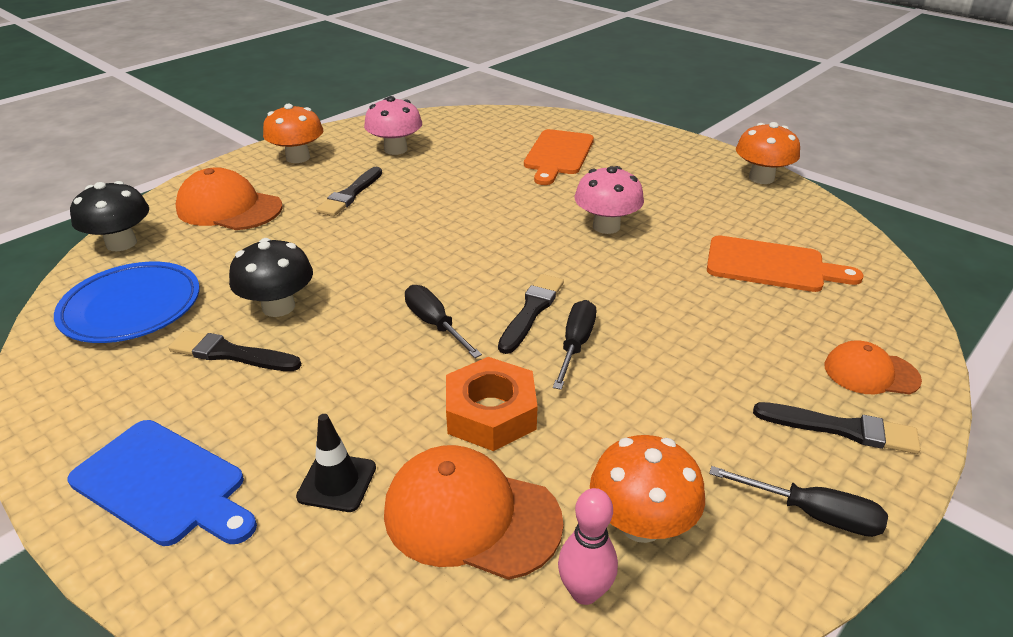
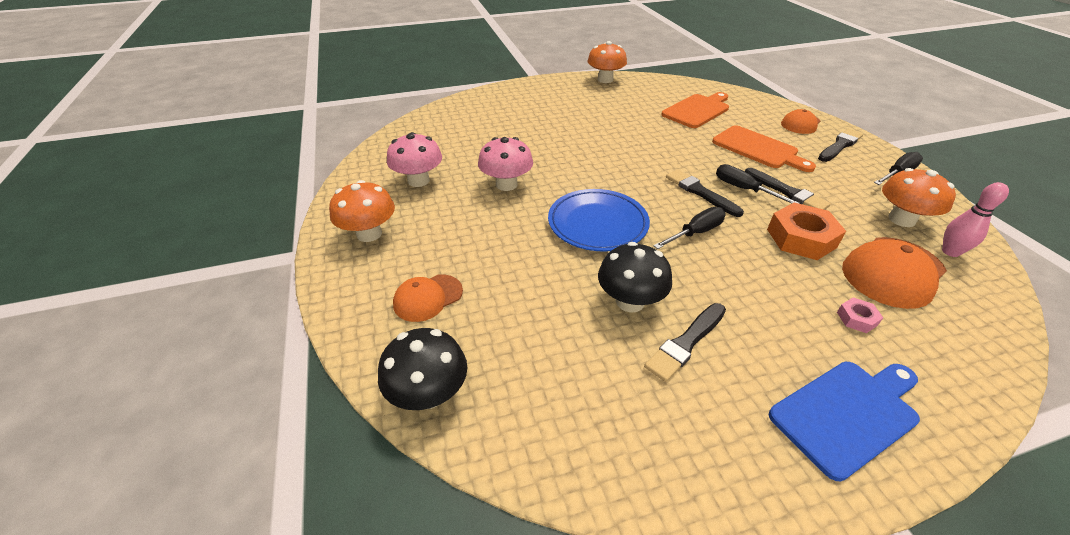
camera: 60 degrees left, 5 degrees up
blue plate [54,262,200,343] -> blue plate moved to [548,189,650,252]
orange cap [175,167,282,230] -> orange cap [393,274,463,322], size x0.61
black traffic cone [296,414,376,512] -> pink nut [837,297,883,333]
black brush [316,167,382,216] -> black brush moved to [745,168,831,210]
black screwdriver [405,285,482,358] -> black screwdriver turned 150 degrees clockwise [653,207,726,249]
orange cutting board [524,129,594,185] -> orange cutting board moved to [712,125,816,172]
pink mushroom [575,166,644,234] -> pink mushroom moved to [478,137,533,191]

